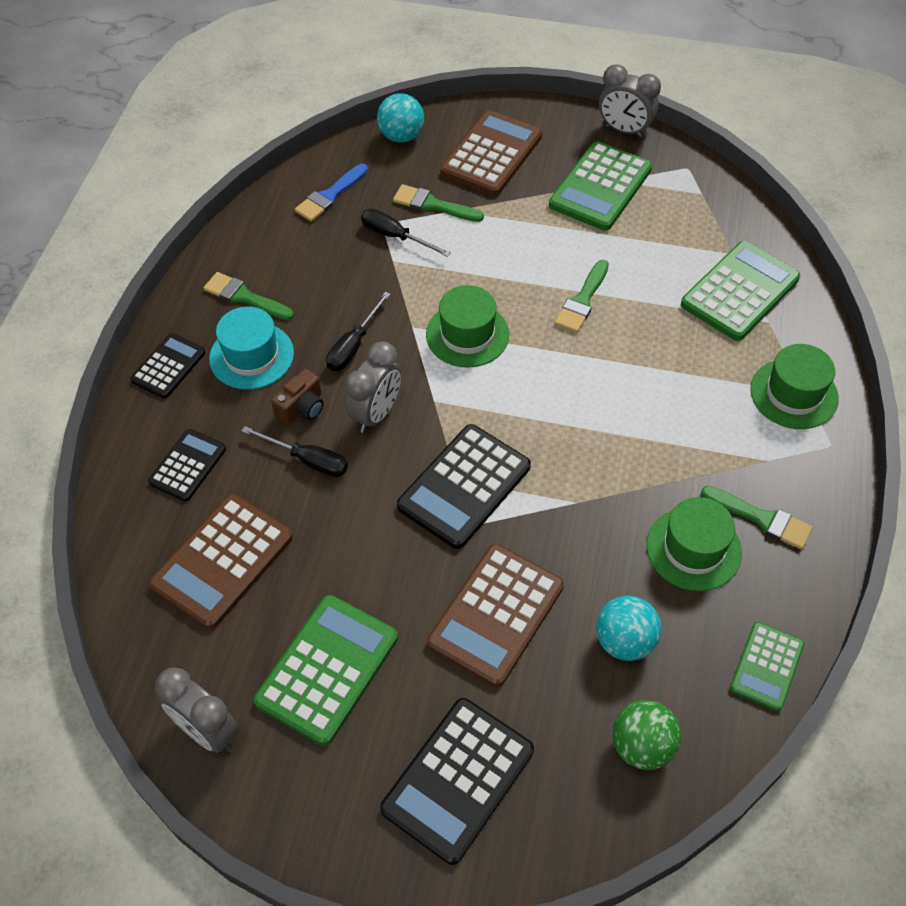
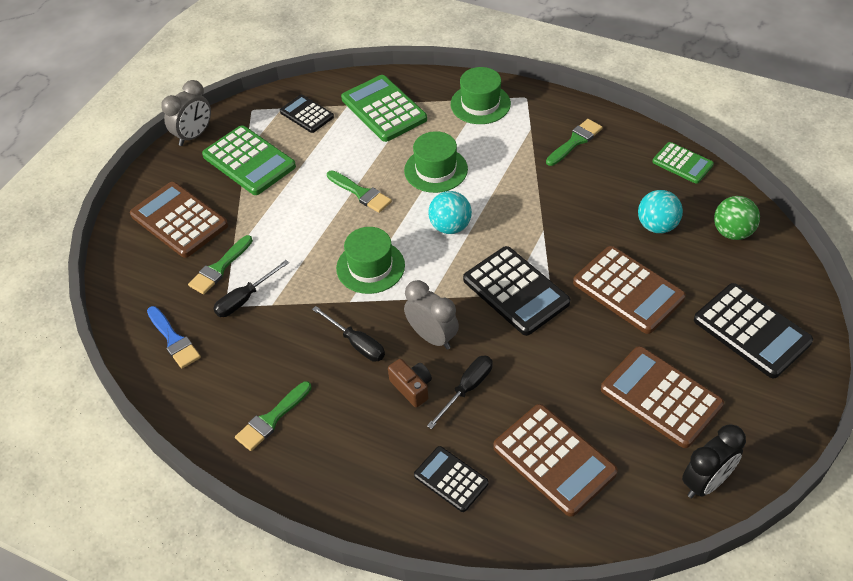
camera: 75 degrees left, 5 degrees down
black calculator [130,333,206,399] -> black calculator moved to [280,95,334,133]
grey clock [155,667,238,753] -> black clock [682,424,746,498]
turquoise hat [209,306,294,390] -> none
green calculator [254,595,398,746] -> brown calculator [601,346,724,448]
turquoise ball [377,93,424,142] -> turquoise ball moved to [428,191,472,234]
green hat [647,497,742,591] -> green hat moved to [404,131,468,193]

